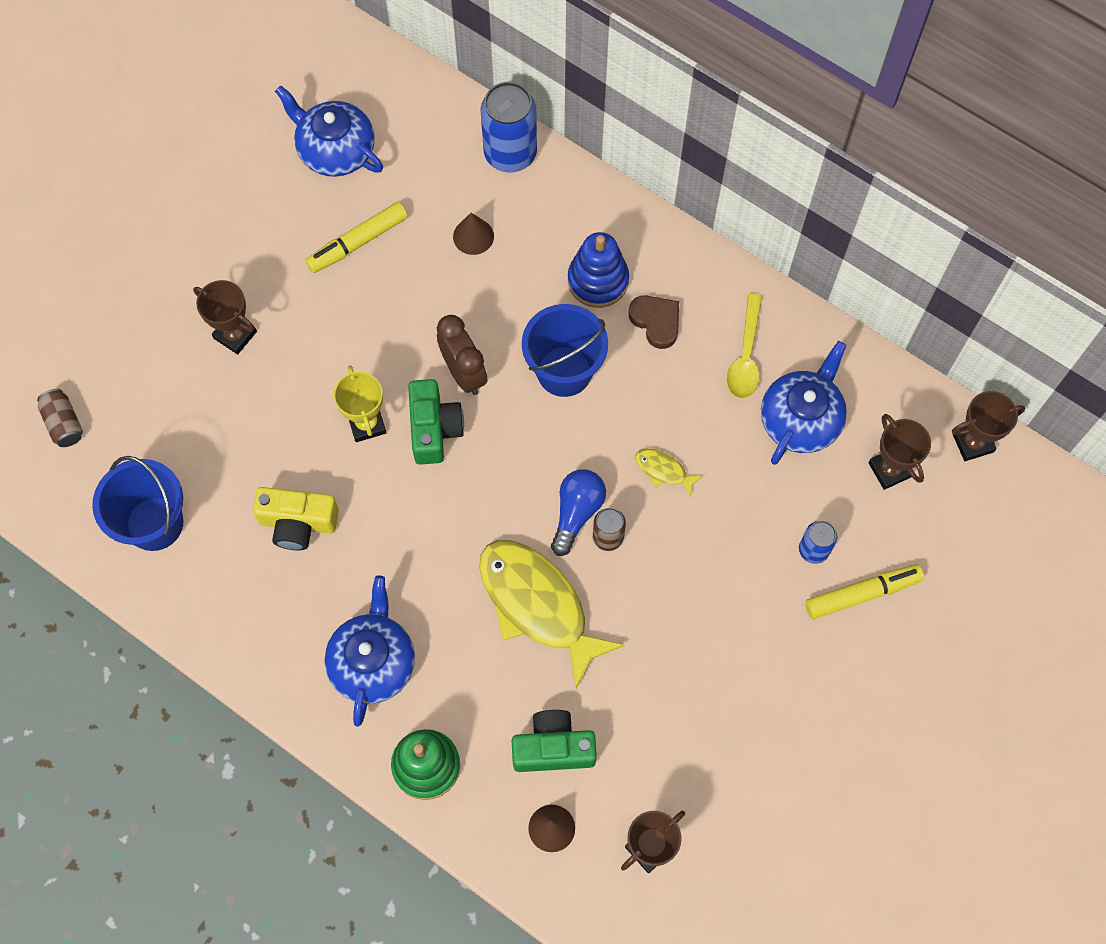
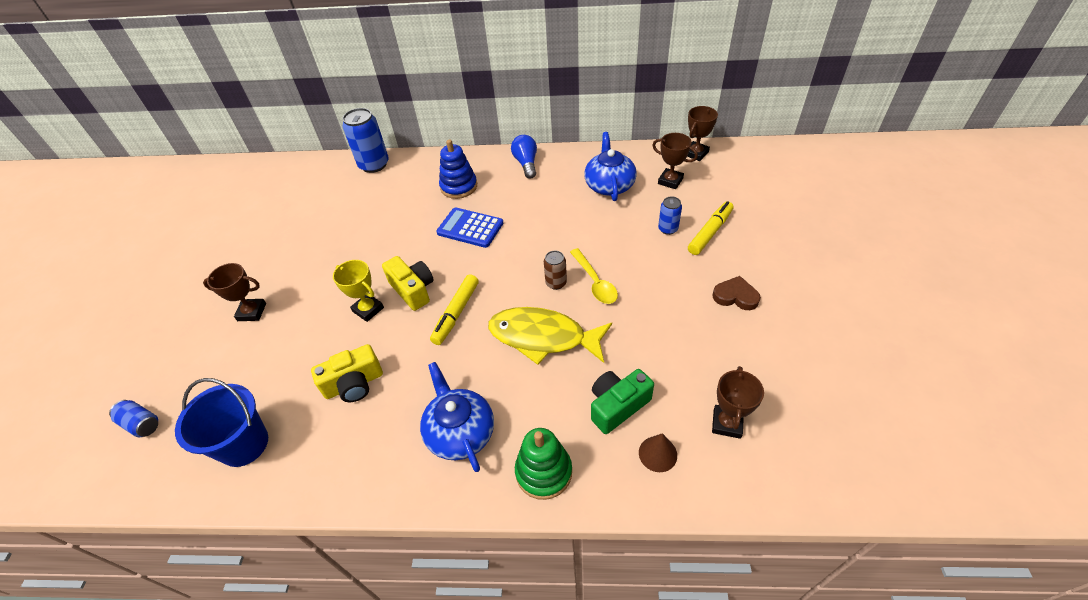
camera: 30 degrees left, 20 degrees down
brown can [37,389,83,447] -> blue can [109,400,158,437]
blue teapot [275,85,383,177] -> none
yellow marker [306,202,408,273] -> yellow marker moved to [430,274,479,345]
green camera [408,379,464,465] -> yellow camera [382,256,434,311]
brown clock [437,315,487,395] -> none
brown cone [453,213,494,255] -> none
blue bucket [522,304,608,397] -> blue calculator [436,207,503,248]
blue light bulb [551,469,606,556] -> blue light bulb moved to [511,135,537,179]
brown heart [628,295,679,349] -> brown heart moved to [712,276,761,310]
yellow fish [635,449,703,498] -> none
yellow spoon [727,294,762,399] -> yellow spoon moved to [570,248,618,304]

